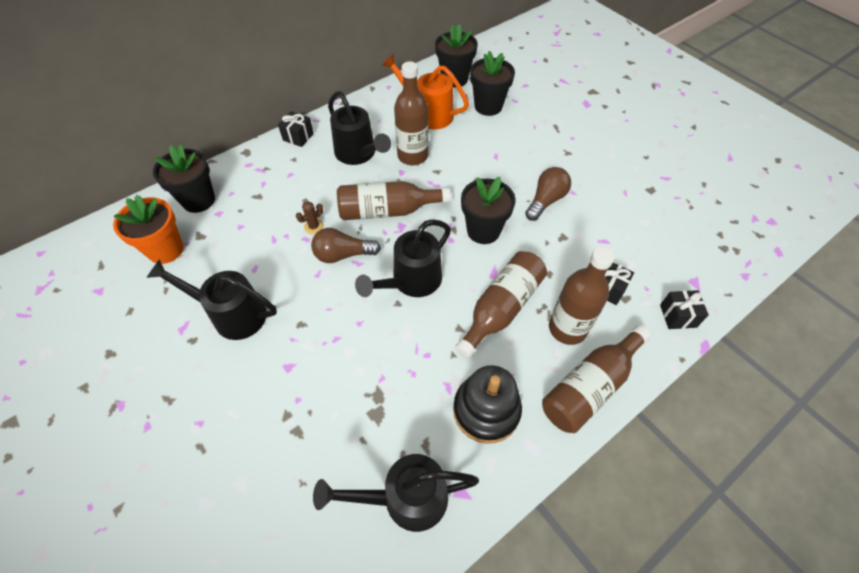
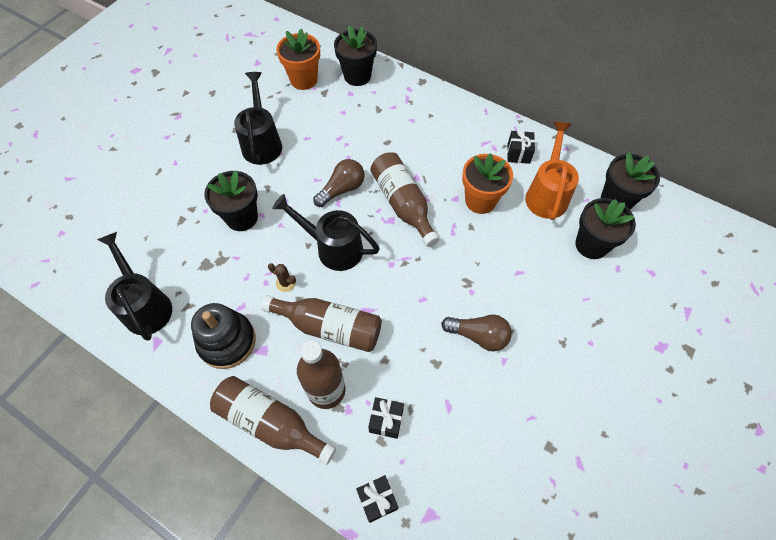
camera: 70 degrees right, 5 degrees up
black gift [278,111,314,147] -> black gift moved to [507,130,535,164]
brown cactus [296,201,324,234] -> brown cactus moved to [268,263,296,292]
brown light bulb [311,228,381,263] -> brown light bulb turned 75 degrees clockwise [313,159,365,207]
black watering can [328,91,391,165] -> none
brown bottle [394,61,429,165] -> orange flower pot [462,153,513,214]
black flower pot [461,177,516,244] -> black flower pot moved to [204,171,258,231]

